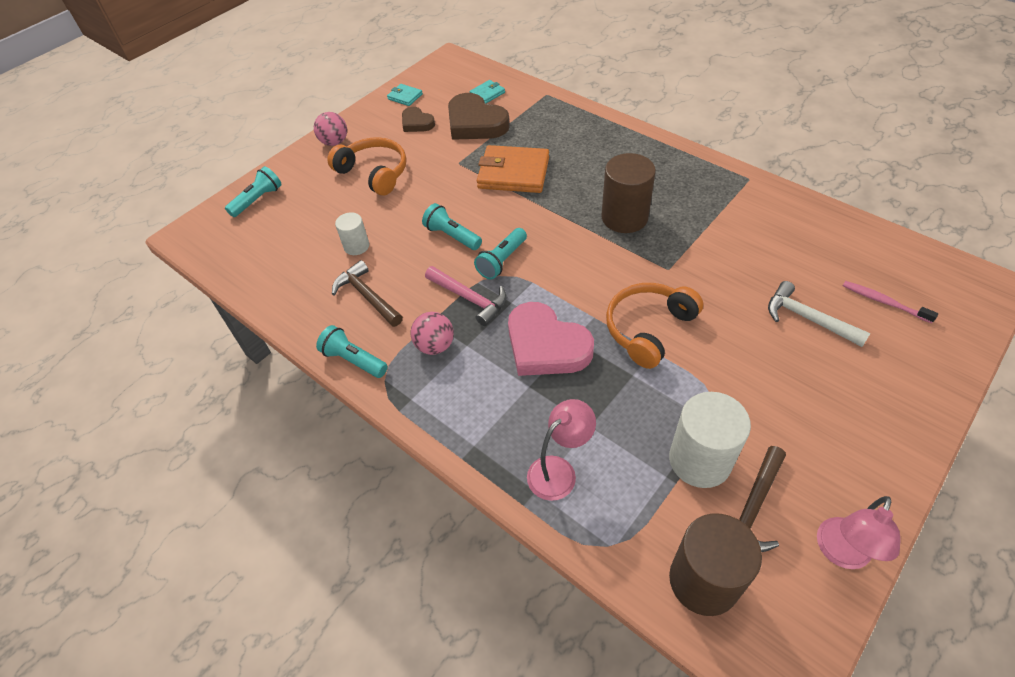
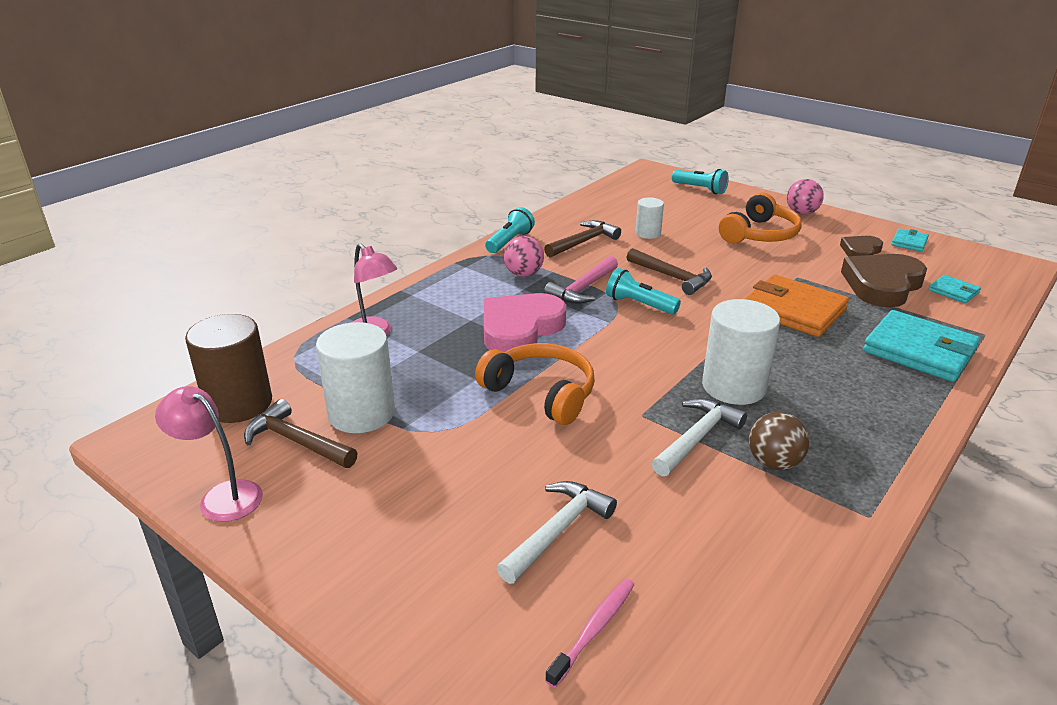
camera: 85 degrees right, 20 degrees down
turquoise flashlight [422,203,482,250] -> brown hammer [627,248,712,295]
orange wallet [477,145,549,193] -> orange wallet turned 60 degrees counterclockwise [744,274,849,337]
brown cylinder [601,153,656,233] -> white cylinder [702,299,780,405]
none -> white hammer [652,398,747,476]
none -> brown ball [749,412,810,470]
none -> turquoise wallet [863,310,980,382]

